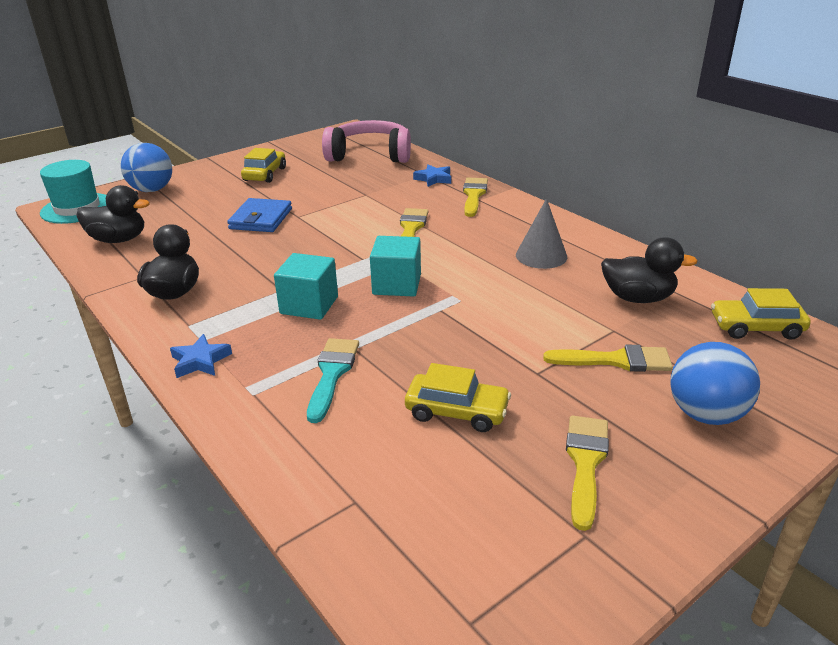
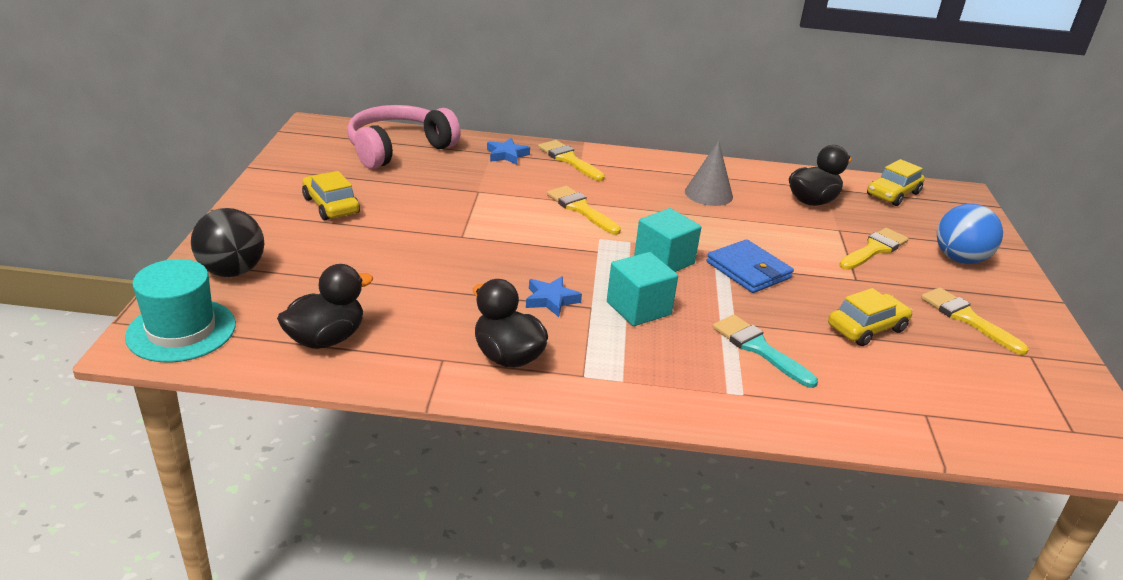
camera: 50 degrees left, 0 degrees up
blue ball [121,143,172,192] -> black ball [191,208,264,277]
blue star [170,334,232,378] -> blue star moved to [526,276,582,317]
blue wallet [227,198,292,232] -> blue wallet moved to [707,239,794,293]

